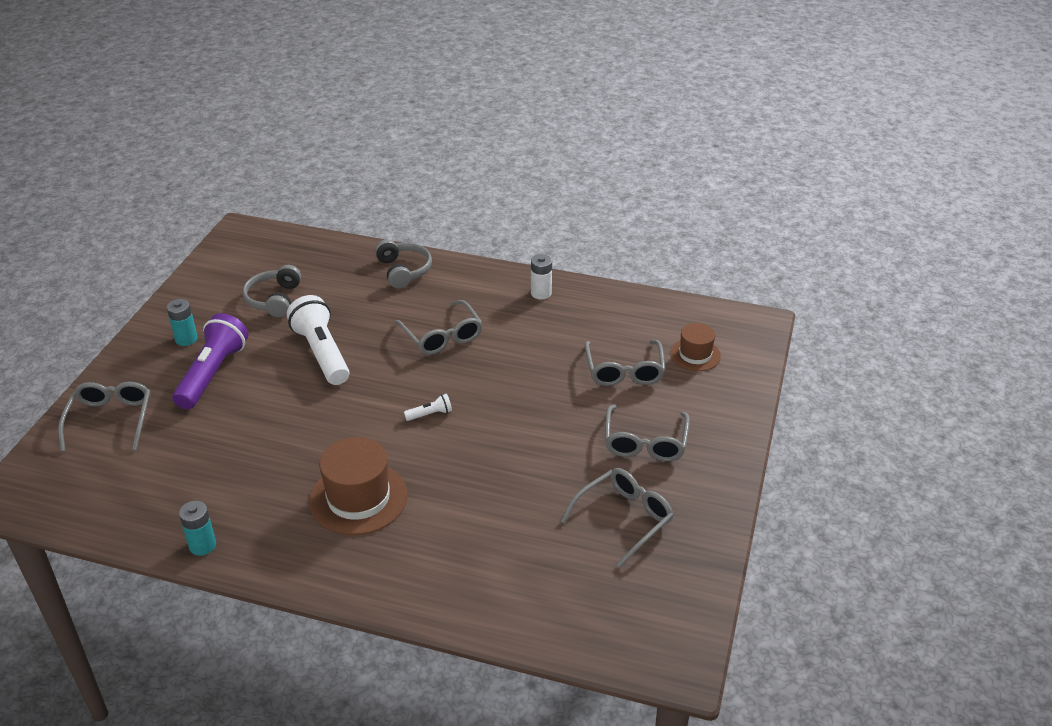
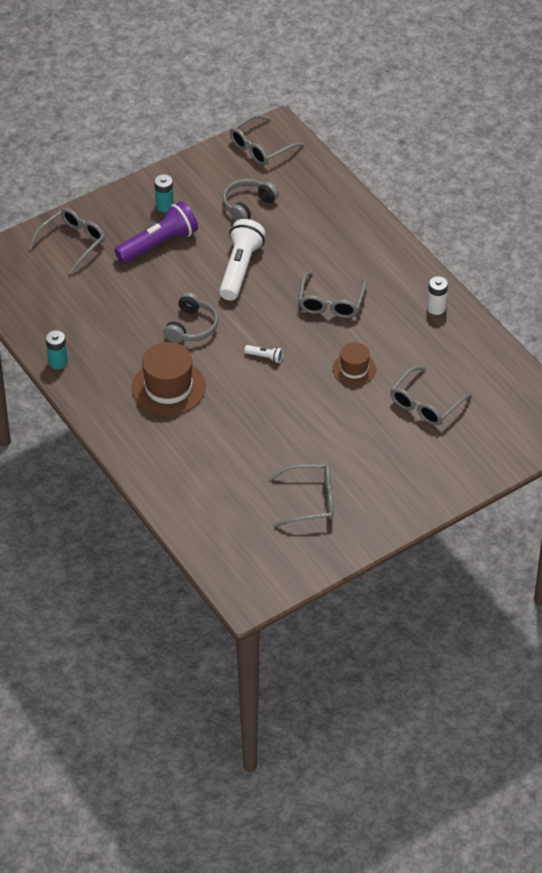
camera: 40 degrees right, 10 degrees up
grey headphones [375,239,432,288] -> grey headphones moved to [164,292,218,343]
grey glasses [605,405,690,461] -> grey glasses moved to [230,114,304,165]
brown hat [670,323,721,371] -> brown hat moved to [333,342,376,385]

